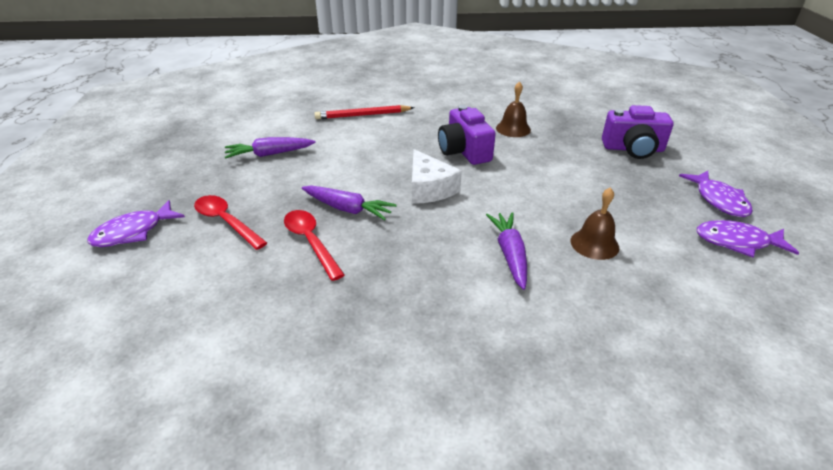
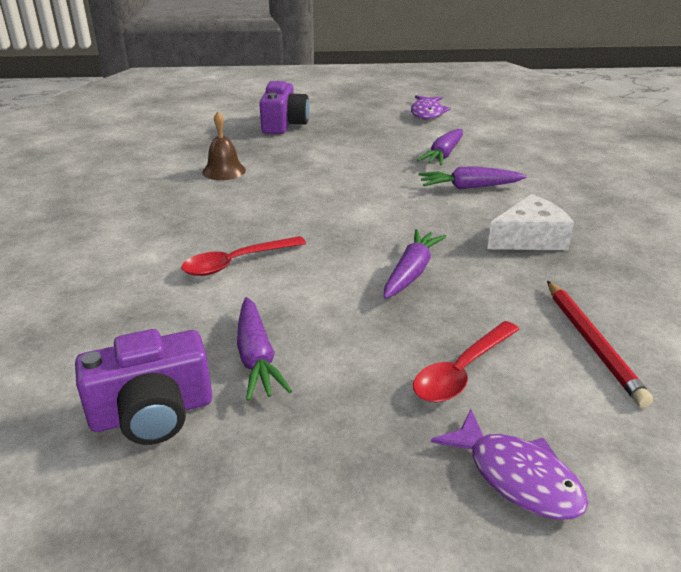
camera: 90 degrees left, 5 degrees down
red spoon [284,210,345,281] -> red spoon moved to [181,236,306,276]
red pencil [314,105,414,119] -> red pencil moved to [547,281,653,407]
white cheese [412,149,462,204] -> white cheese moved to [487,194,574,250]
purple camera [438,105,496,165] -> purple camera moved to [75,329,212,445]
brown bell [571,187,619,260] -> purple carrot [417,129,463,166]
purple fish [679,171,753,217] -> none

